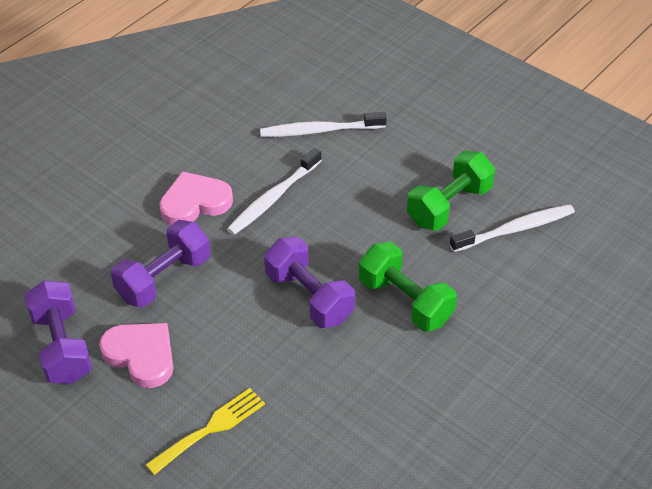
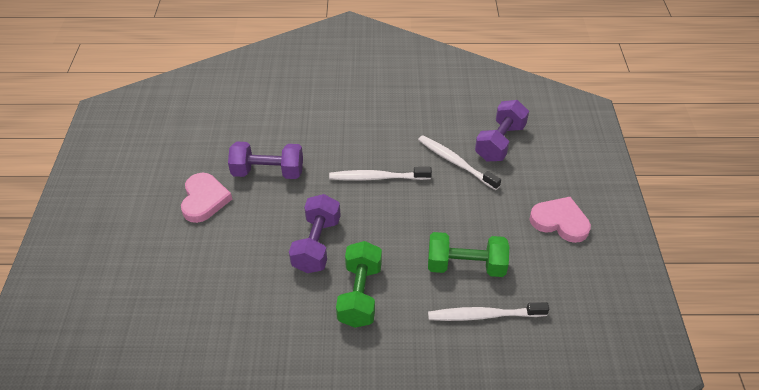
camera: 50 degrees right, 0 degrees up
purple dumbbell [24,280,92,384] -> purple dumbbell moved to [475,100,529,161]
yellow fork [146,388,265,475] -> none
pink heart [159,171,233,225] -> pink heart moved to [529,197,591,243]
white toothbrush [450,204,575,252] -> white toothbrush turned 150 degrees clockwise [428,302,549,321]

